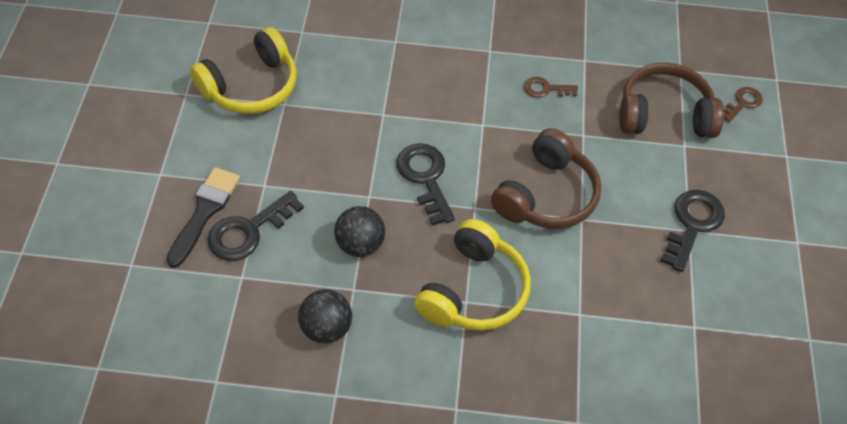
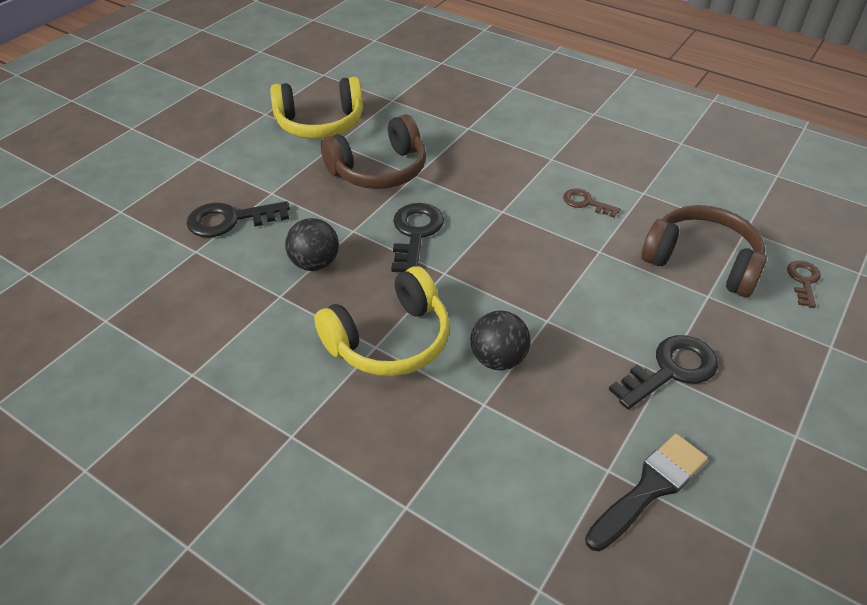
camera: 30 degrees right, 10 degrees down
black brush [166,167,240,268] -> black brush moved to [585,434,708,551]
black ball [298,289,352,344] -> black ball moved to [470,311,531,370]
brown headphones [491,128,601,229] -> brown headphones moved to [321,114,426,189]
brown key [724,87,763,122] -> brown key turned 60 degrees counterclockwise [787,261,821,308]

